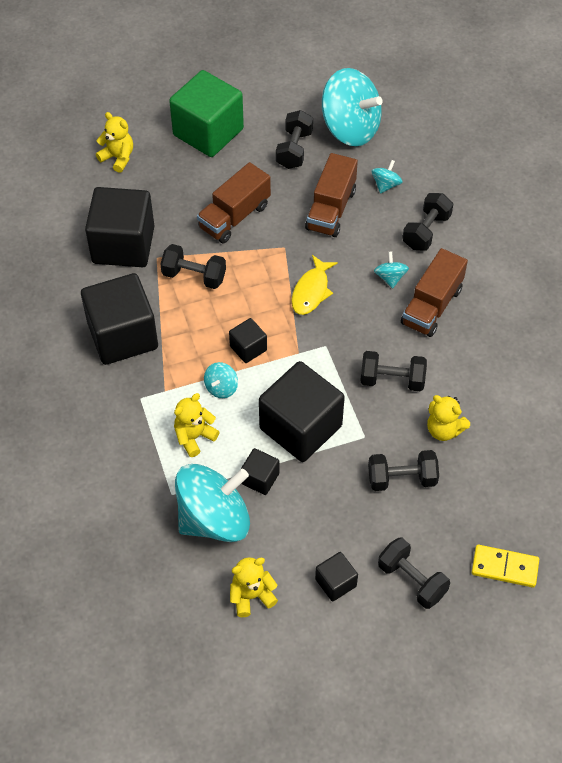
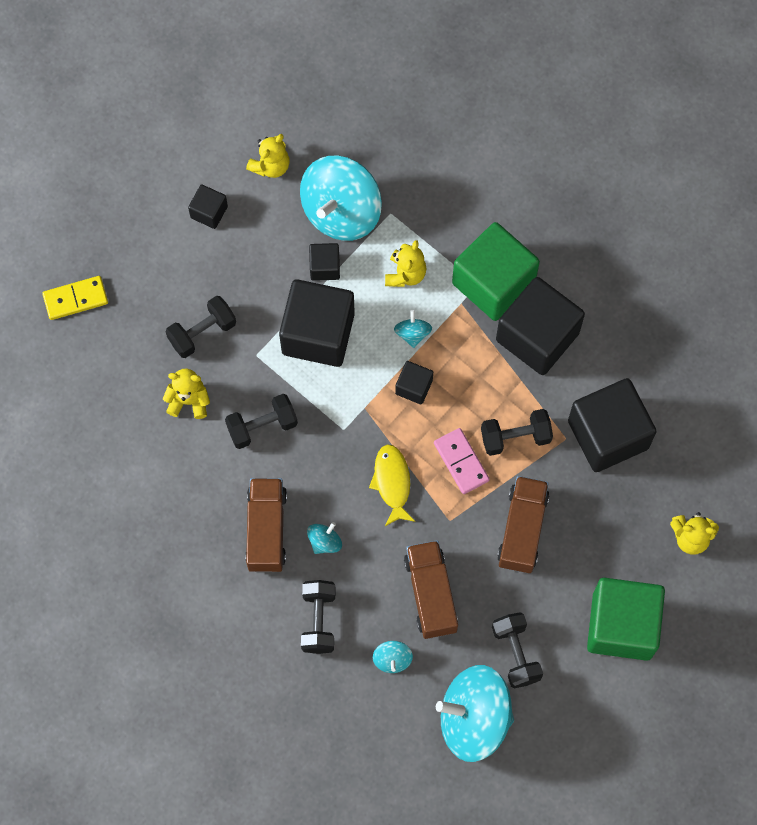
camera: 150 degrees right, 15 degrees up
turquoise spinning top [374,252,409,288] -> turquoise spinning top turned 105 degrees counterclockwise [307,522,342,554]
black dumbbell [378,538,450,609] -> none
none -> pink domino [434,428,490,494]
none -> green cube [452,222,540,321]

